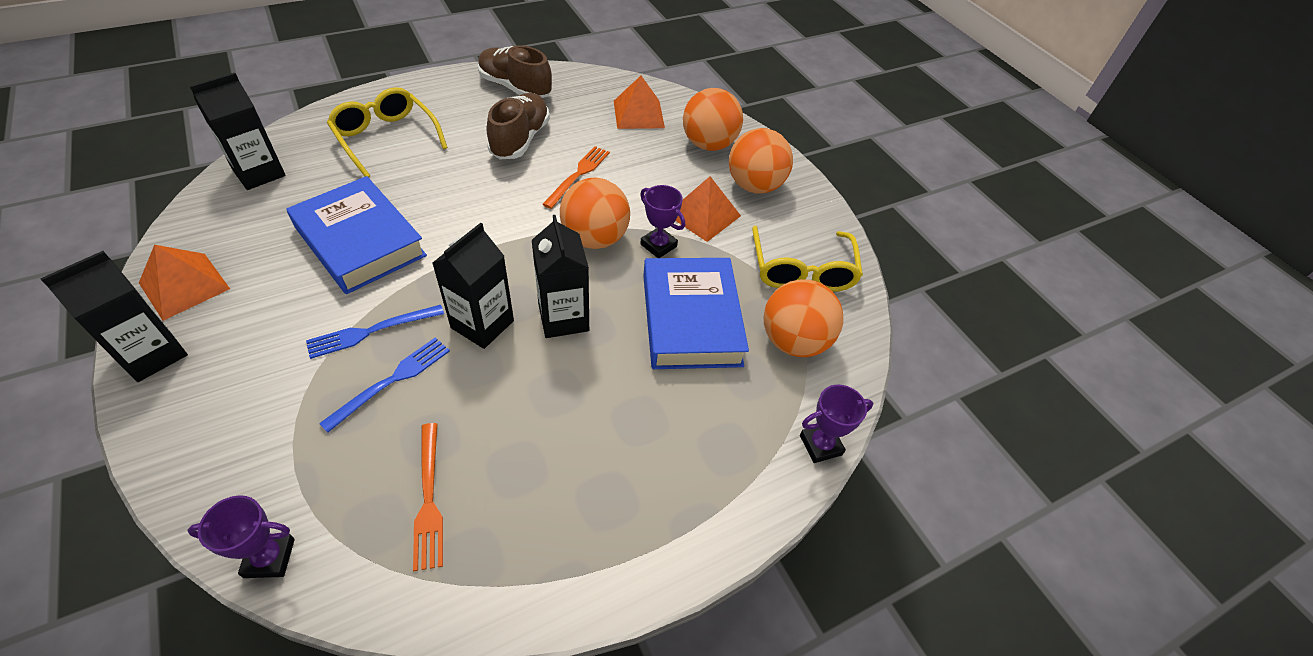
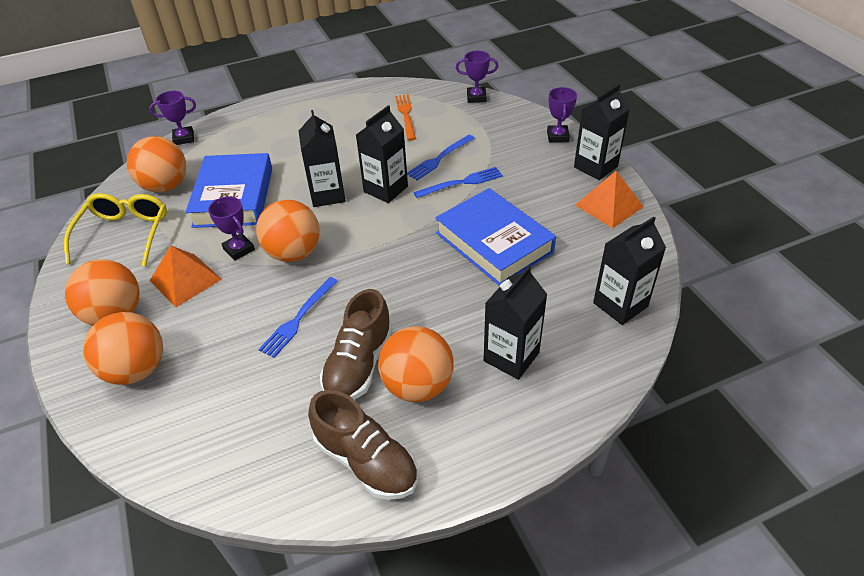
camera: 170 degrees left, 5 degrees down
yellow glasses [327,87,448,177] -> black carton [483,266,548,380]
orange fork [542,146,610,209] -> blue fork [258,277,338,358]
orange pyramid [614,76,665,129] -> none
none -> orange ball [378,326,453,402]
none -> purple trophy [547,87,577,143]

